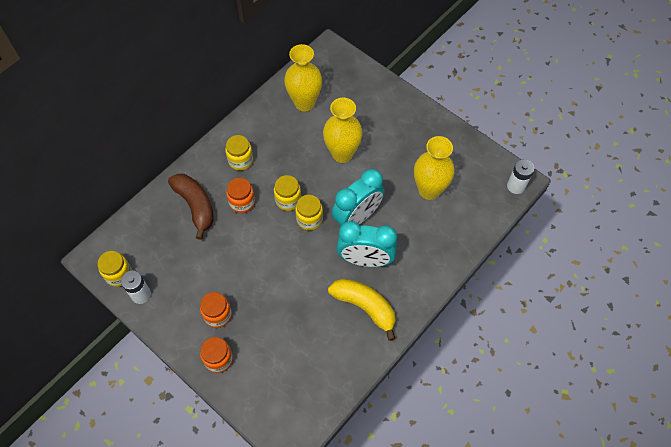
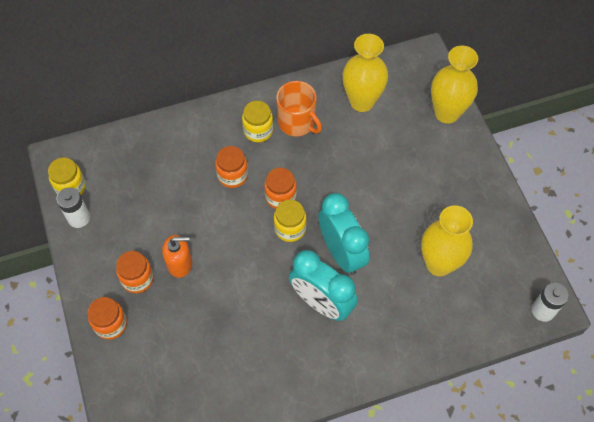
camera: 30 degrees right, 0 degrees up
brown banana [168,174,214,240] -> none
yellow jar [274,175,301,211] -> orange jar [264,167,297,209]
yellow vase [323,98,363,163] -> yellow vase moved to [431,46,478,124]
yellow banana [328,279,396,341] -> none
turquoise clock [332,169,385,226] -> turquoise clock turned 105 degrees counterclockwise [319,193,370,275]
none -> orange soap dispenser [162,235,192,278]
none -> orange mug [276,81,322,136]

